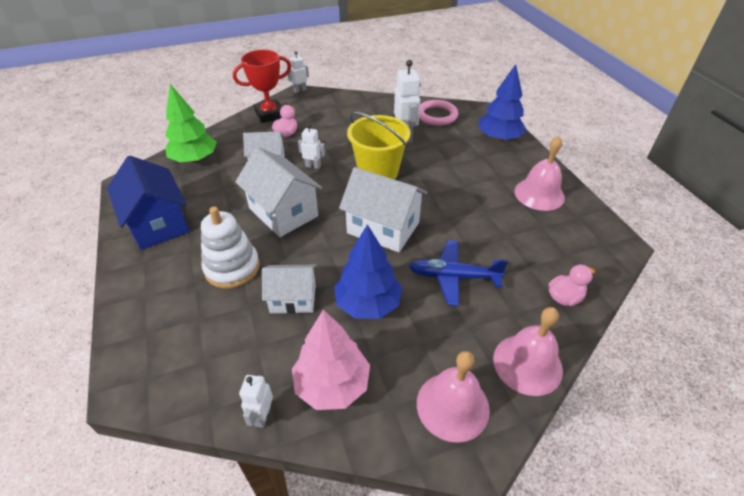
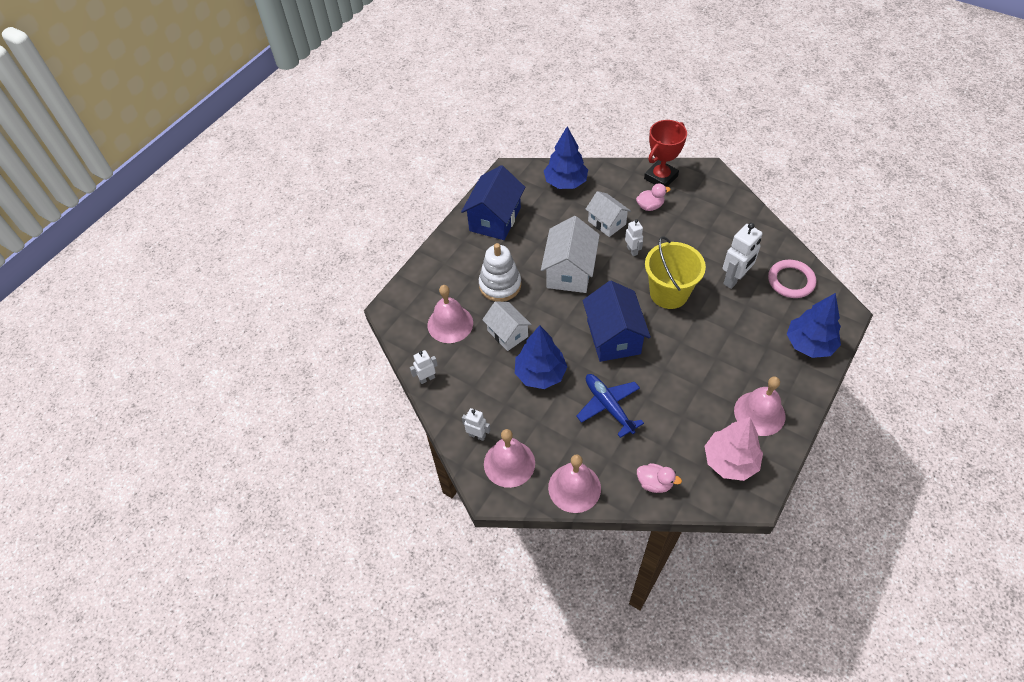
camera: 55 degrees right, 10 degrees up
green tree [165,84,217,163] -> blue tree [544,126,588,189]
red trophy [233,50,291,123] -> red trophy turned 75 degrees counterclockwise [644,120,687,187]
white robot [287,51,309,93] -> white robot moved to [462,408,491,441]
pink tree [292,310,370,410] -> pink tree moved to [705,417,763,481]
white house [339,167,427,252] -> blue house [582,281,651,362]
none -> pink bell [428,285,473,343]

